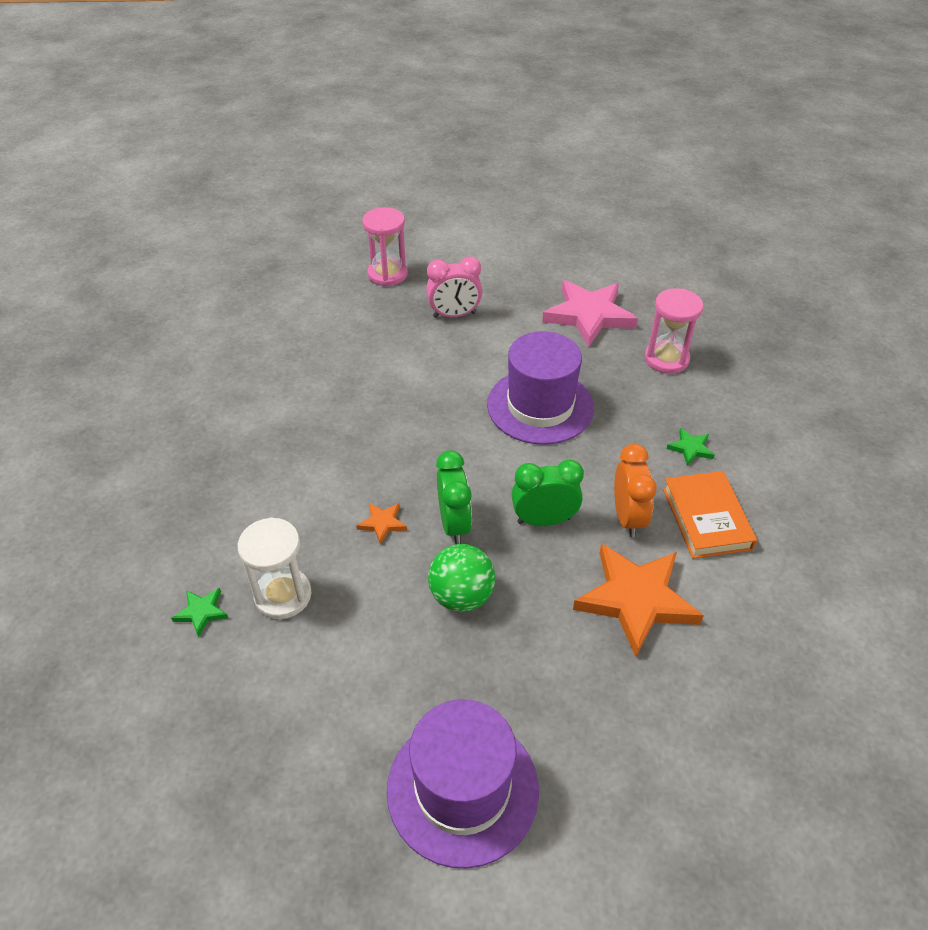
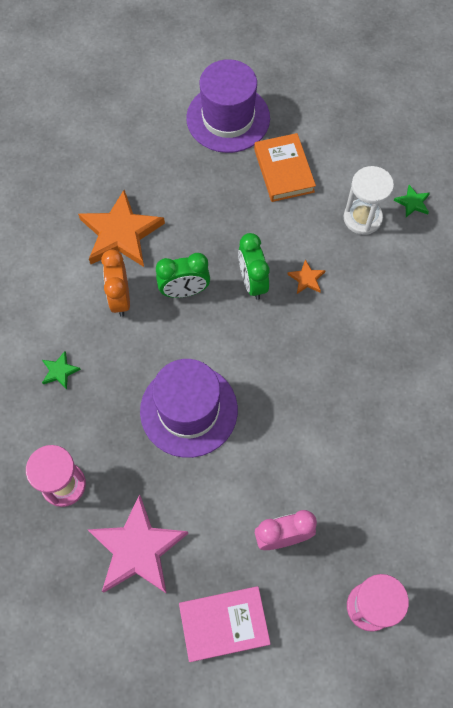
camera: 175 degrees right, 20 degrees up
green ball [428,544,495,612] -> none
orange book [663,471,757,559] -> orange book moved to [254,133,316,202]
none -> pink book [179,586,271,662]

